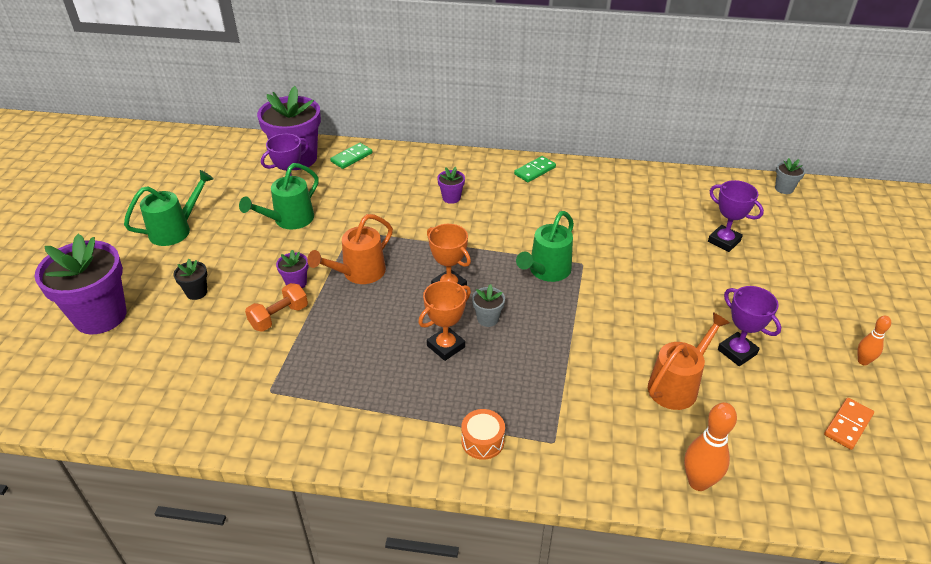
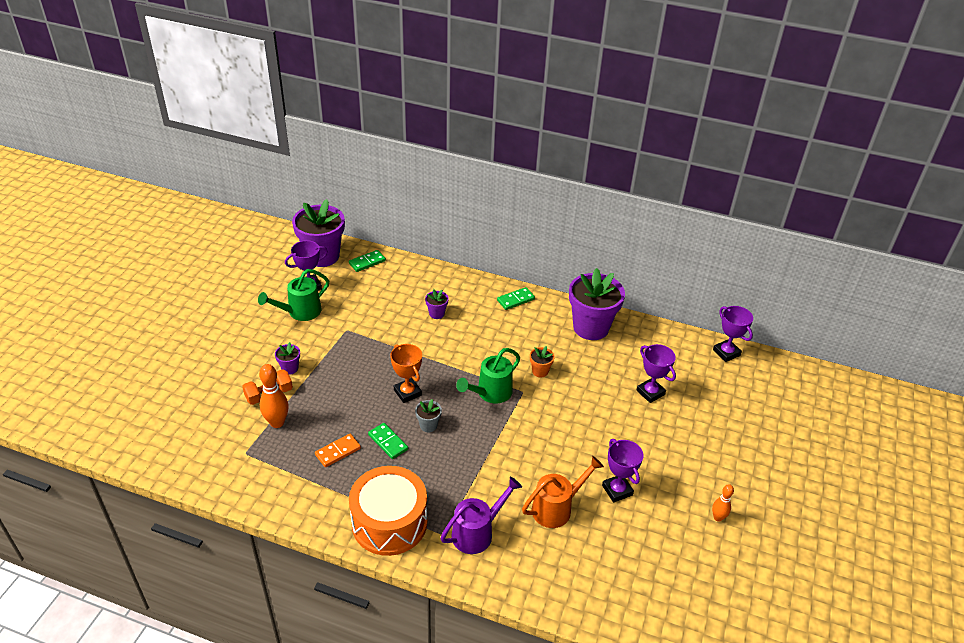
camera: 10 degrees right, 0 degrees up
purple flower pot [35,234,127,334] -> purple flower pot moved to [569,268,625,340]
green watering can [124,170,214,246] -> none
black flower pot [173,259,207,300] -> none
orange watering can [307,214,393,284] -> none
orange trophy [418,281,471,361] -> green domino [368,423,408,459]
orange drum [461,409,505,460] -> orange drum [349,466,427,556], size x2.28
orange bowling pin [684,402,737,491] -> orange bowling pin moved to [259,364,289,428]
grey flower pot [775,158,806,194] -> purple trophy [713,306,753,362]
orange domino [824,398,874,450] -> orange domino moved to [315,434,361,467]
none -> purple watering can [440,477,522,554]
none -> orange flower pot [530,346,554,377]

